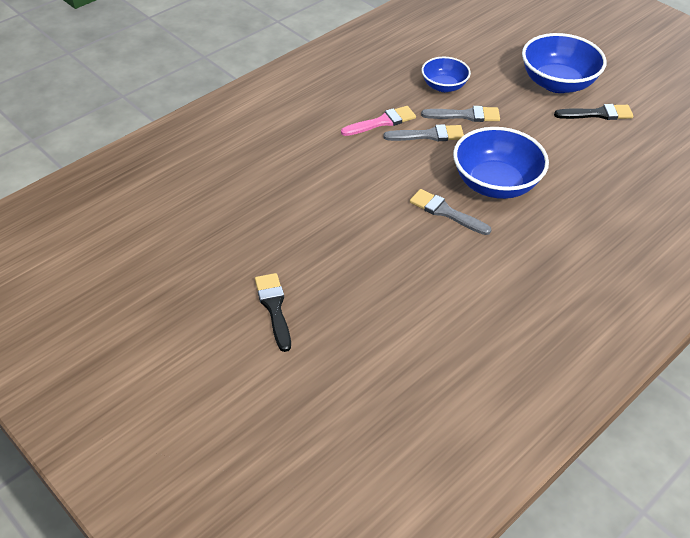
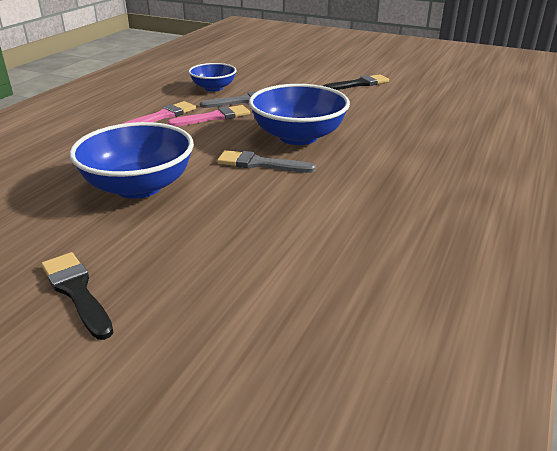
camera: 20 degrees left, 15 degrees down
grey brush [383,124,464,141] -> pink brush [168,105,250,126]
blue bowl [522,33,606,93] -> blue bowl moved to [70,122,194,199]

